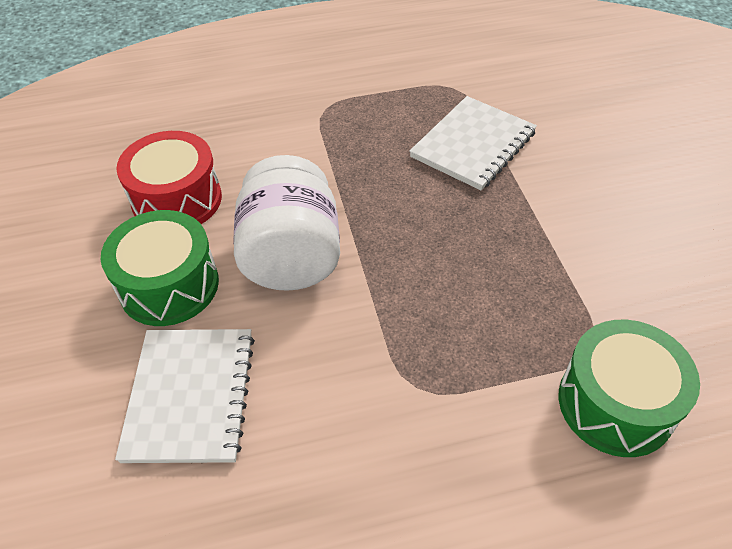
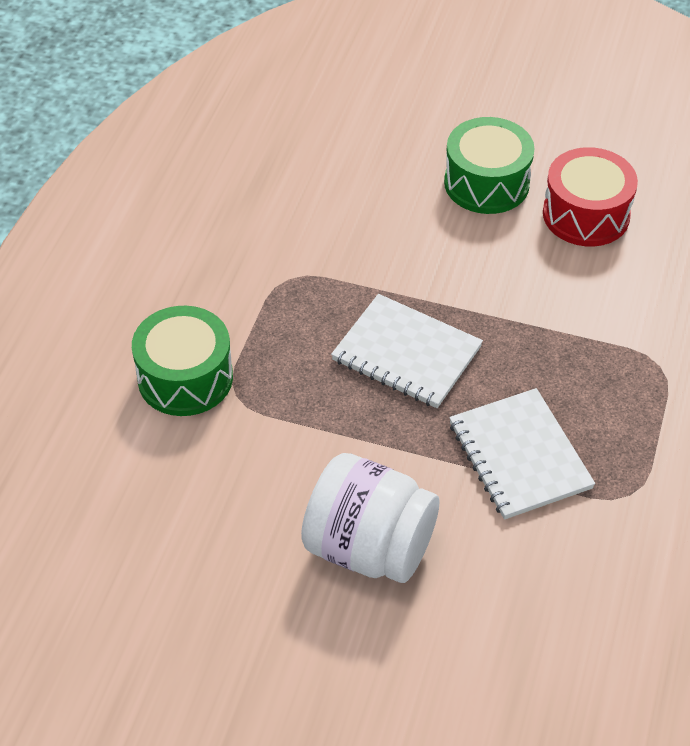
camera: 120 degrees right, 0 degrees up
white notebook [115,329,255,463] -> white notebook moved to [331,294,483,408]
white jar [233,155,340,291] -> white jar moved to [301,453,439,583]

